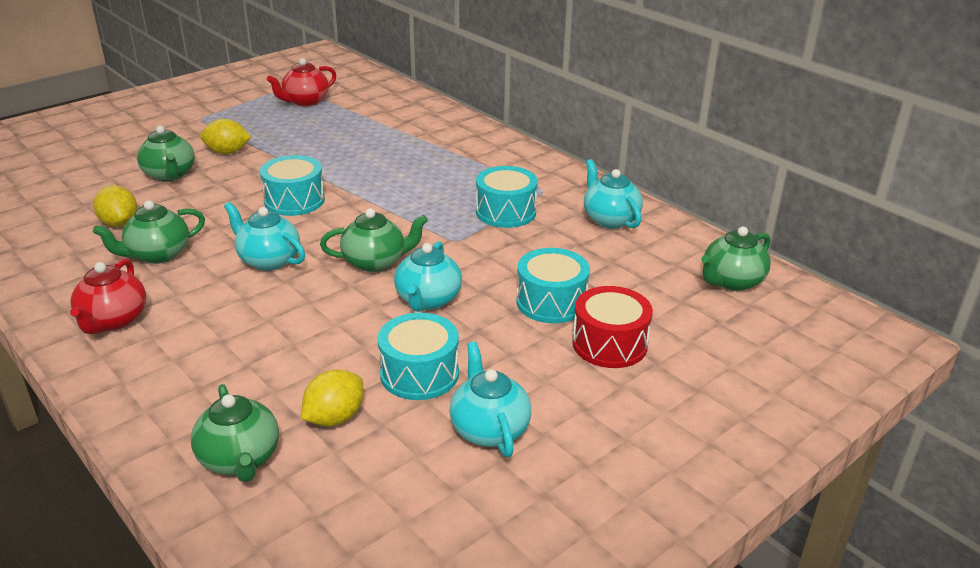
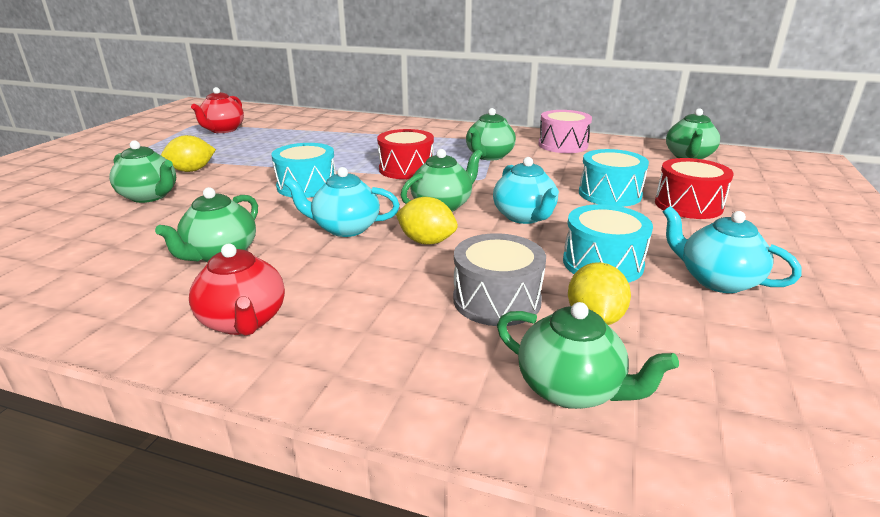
camera: 30 degrees left, 5 degrees down
yellow lemon [93,185,137,227] -> yellow lemon moved to [396,197,458,244]
turquoise drum [476,166,538,228] -> green teapot [466,108,516,161]
turquoise teapot [584,159,643,229] -> pink drum [538,110,592,153]
none -> red drum [377,129,434,179]
none -> grey drum [453,233,546,326]

